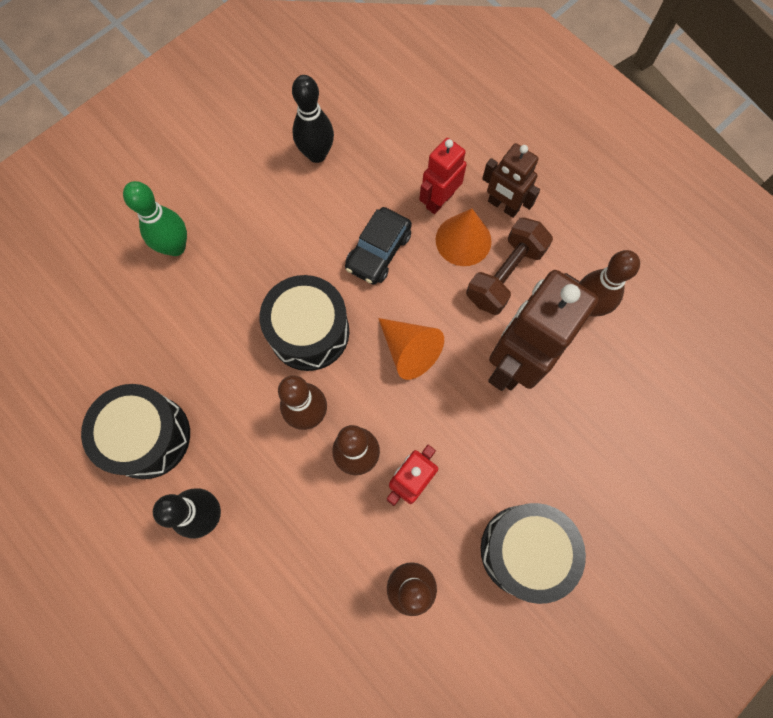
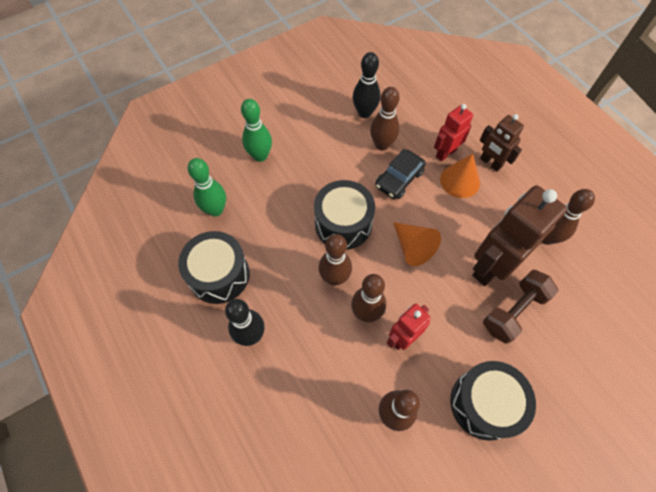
camera: 10 degrees right, 10 degrees down
brown dumbbell [466,217,553,315] -> brown dumbbell moved to [483,270,559,344]
none -> green bowling pin [188,158,226,217]
none -> brown bowling pin [370,87,400,151]

